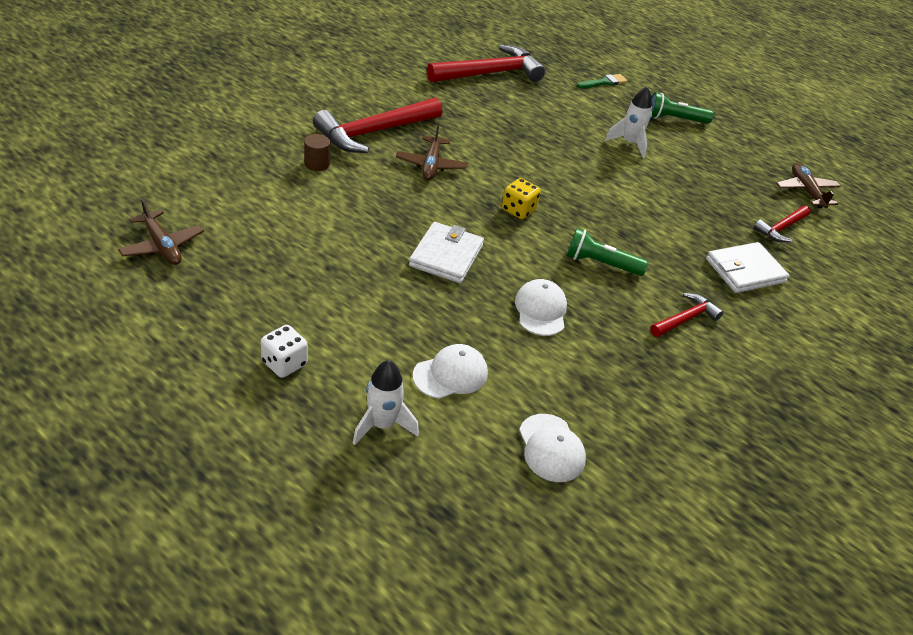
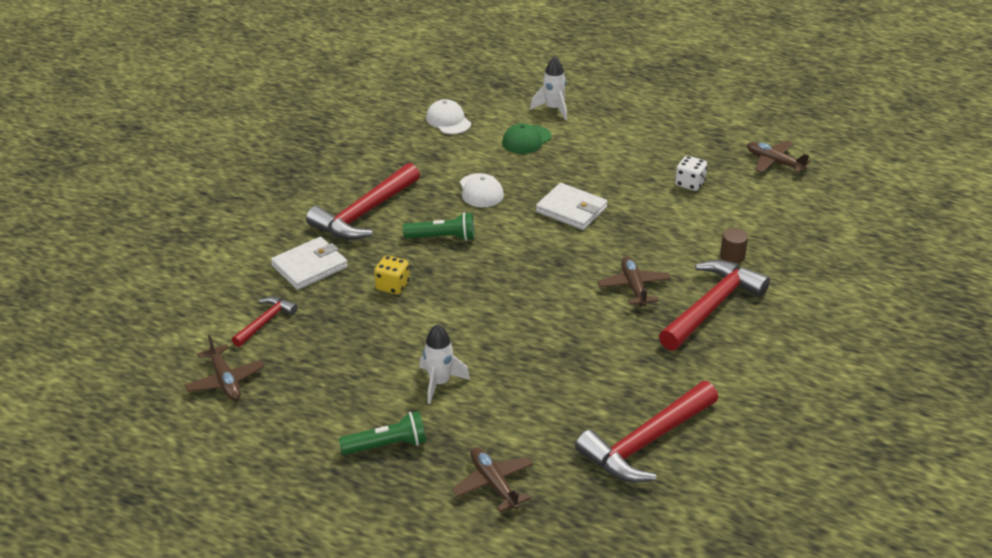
camera: 170 degrees right, 5 degrees down
white dice [261,325,308,378] -> white dice moved to [675,156,707,191]
white wallet [409,222,484,283] -> white wallet turned 60 degrees counterclockwise [536,183,608,230]
white cap [413,344,488,399] -> green cap [502,123,552,154]
yellow dice [502,178,541,219] -> yellow dice moved to [374,255,409,294]
green brush [577,74,628,88] -> brown plane [452,447,534,512]
red hammer [650,293,724,337] -> red hammer [306,163,420,240], size x1.92

